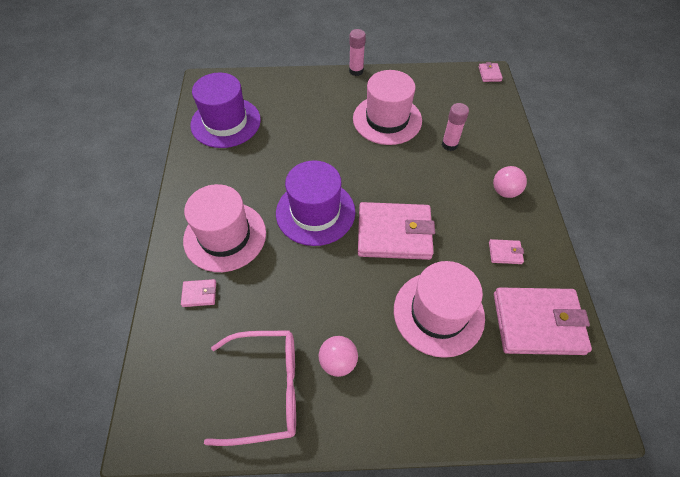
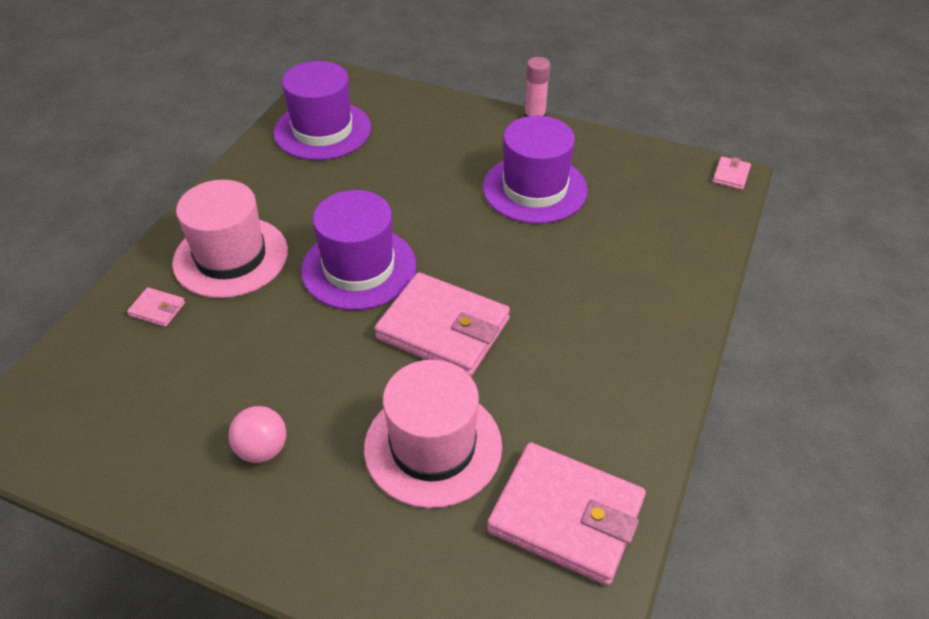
camera: 25 degrees right, 10 degrees down
pink glasses [204,330,296,446] -> none
pink hat [353,70,422,145] -> purple hat [483,116,588,224]
pink glue stick [442,103,469,151] -> none
pink wallet [489,239,524,264] -> none
pink ball [493,166,527,198] -> none

